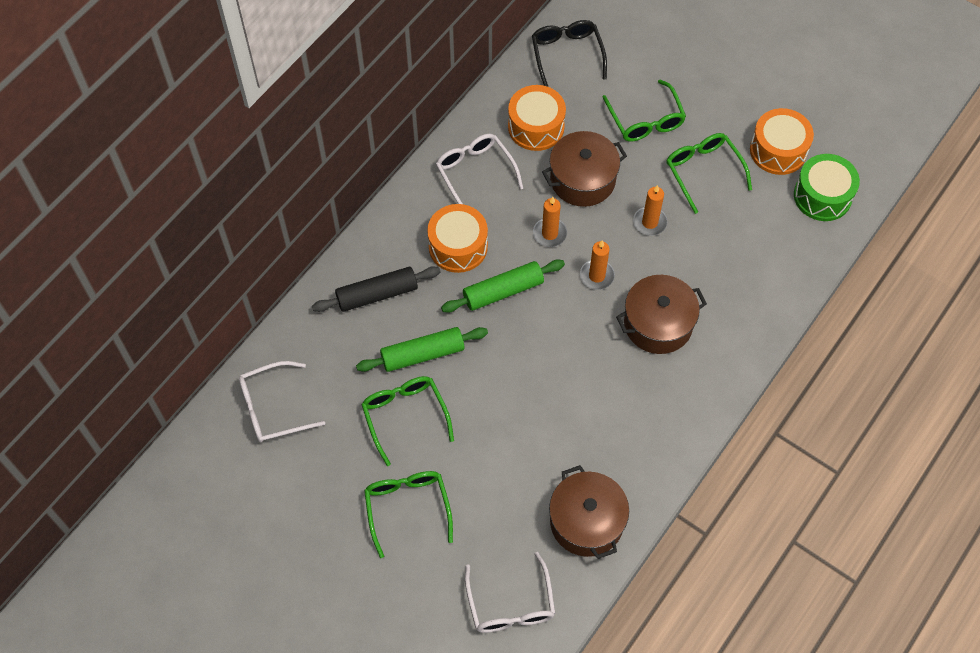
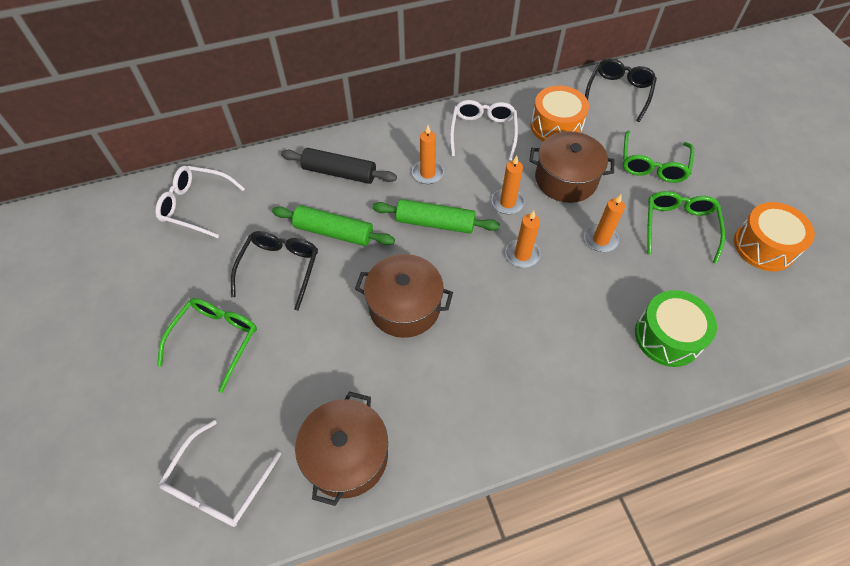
camera: 35 degrees right, 5 degrees down
green glasses [361,376,454,466] -> black glasses [231,231,318,311]
orange drum [427,204,488,273] -> orange candle [412,125,444,184]
brown pot [616,275,707,354] -> brown pot moved to [355,254,453,338]
green drum [794,154,860,221] -> green drum moved to [635,290,717,367]

